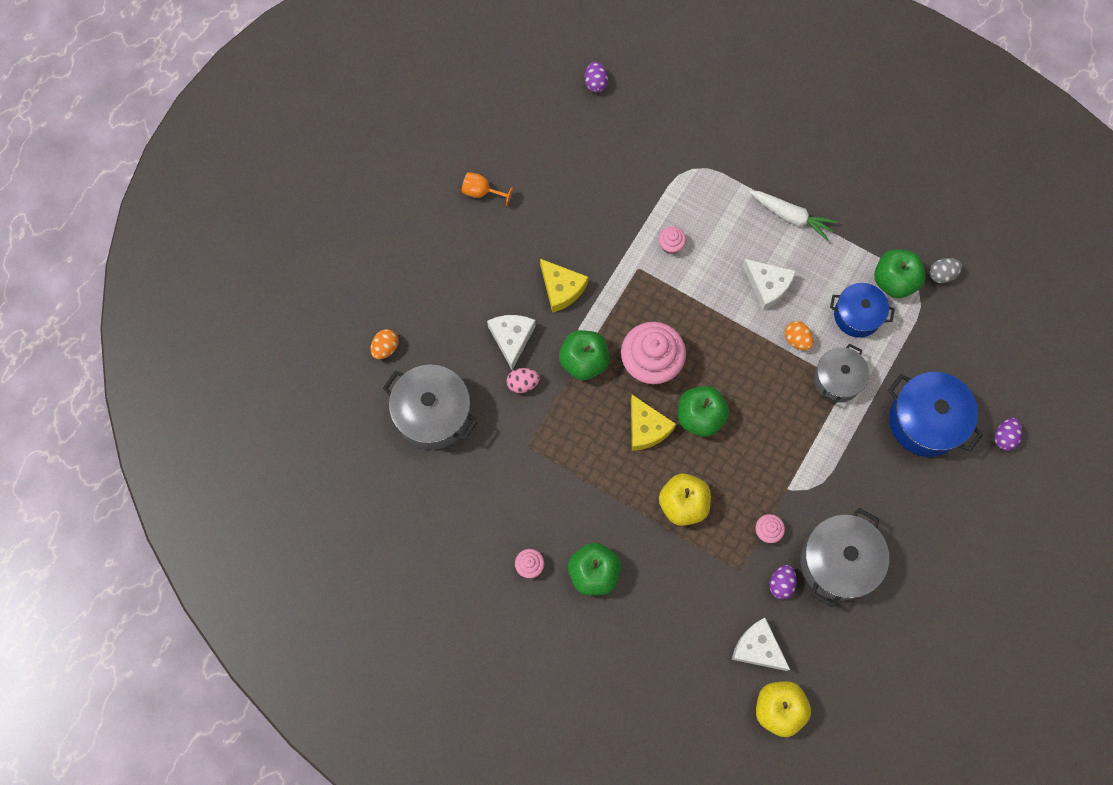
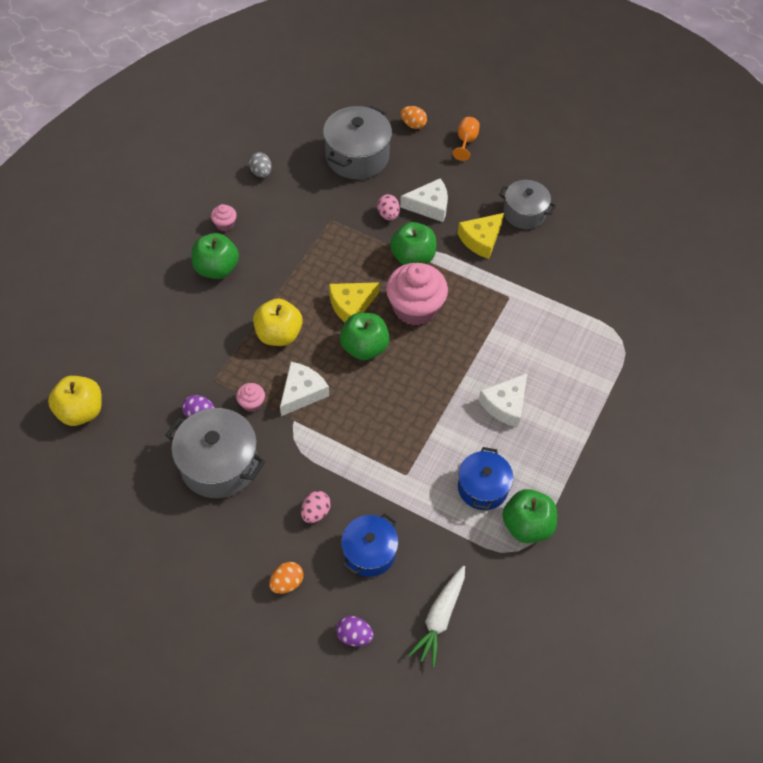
camera: 85 degrees right, 15 degrees down
orange goblet [461,172,513,206] -> orange goblet moved to [453,117,480,161]
purple egg [585,62,608,93] -> none
pink cupcake [659,226,686,254] -> none
white cheese [732,618,790,671] -> white cheese moved to [280,362,329,416]
white carrot [749,190,838,241] -> white carrot moved to [408,565,465,667]
orange egg [784,321,814,350] -> orange egg moved to [269,562,303,594]
grey pot [814,344,869,404] -> grey pot moved to [499,180,556,229]
blue pot [888,372,983,457] -> blue pot [341,513,399,577], size x0.65
grey egg [930,258,962,283] -> grey egg moved to [249,152,272,178]
none -> pink egg [301,491,331,523]

